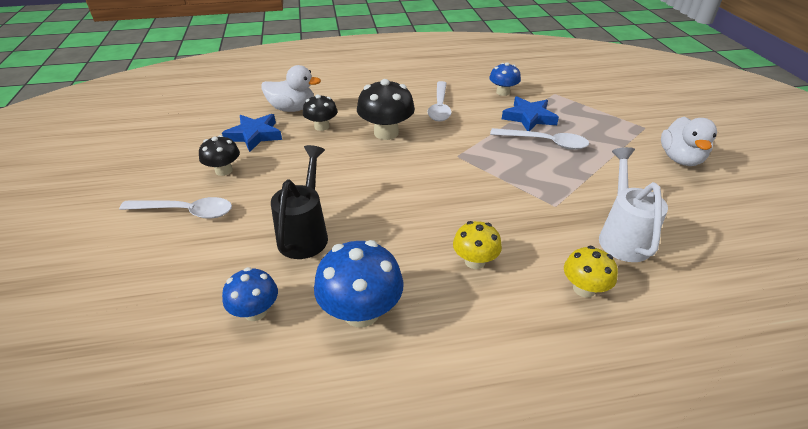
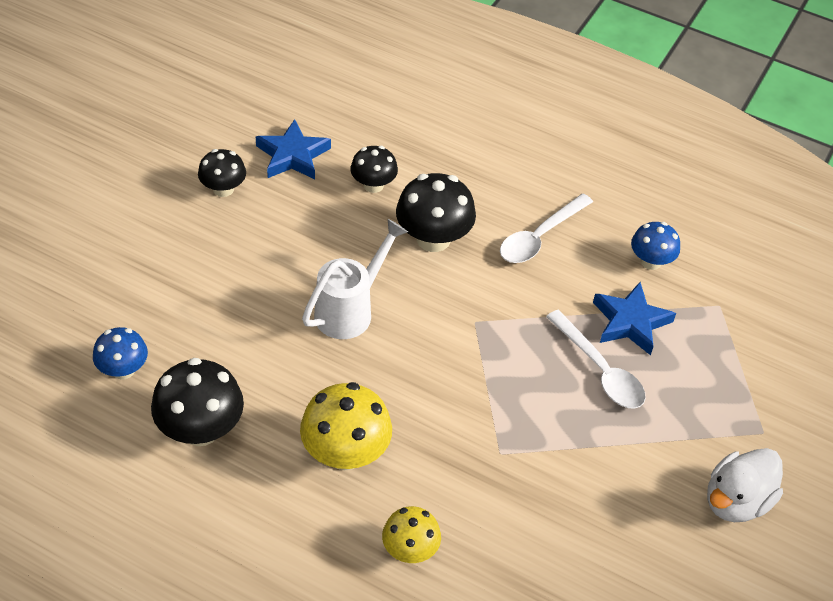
camera: 35 degrees right, 10 degrees up
white spoon [119,197,232,219] -> none
white duck [261,65,321,112] -> none
black watering can [271,145,328,259] -> none
blue mushroom [314,240,404,327] -> black mushroom [151,358,244,446]
yellow mushroom [453,221,502,269] -> yellow mushroom [300,382,392,470], size x1.62
white watering can [599,147,668,262] -> white watering can moved to [302,219,408,339]

